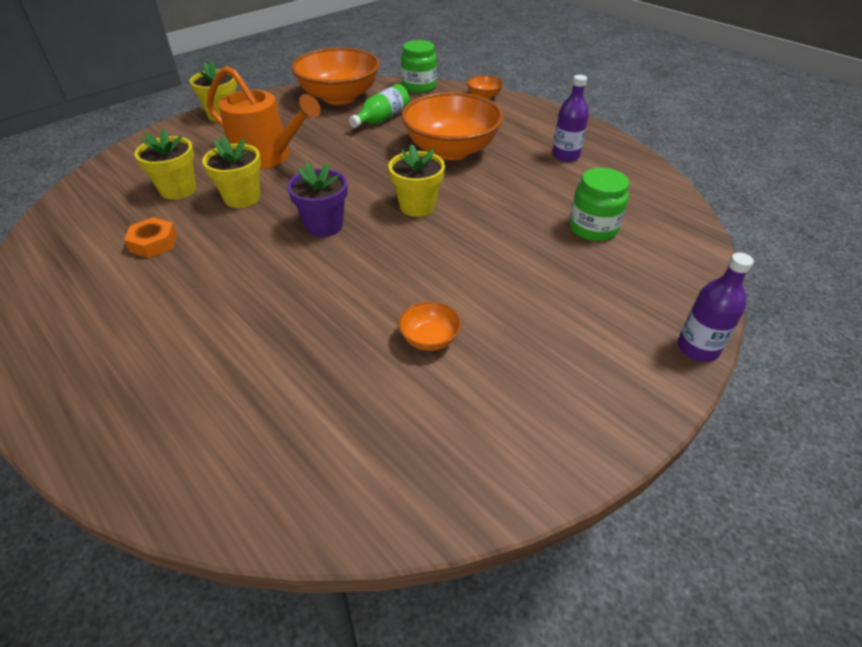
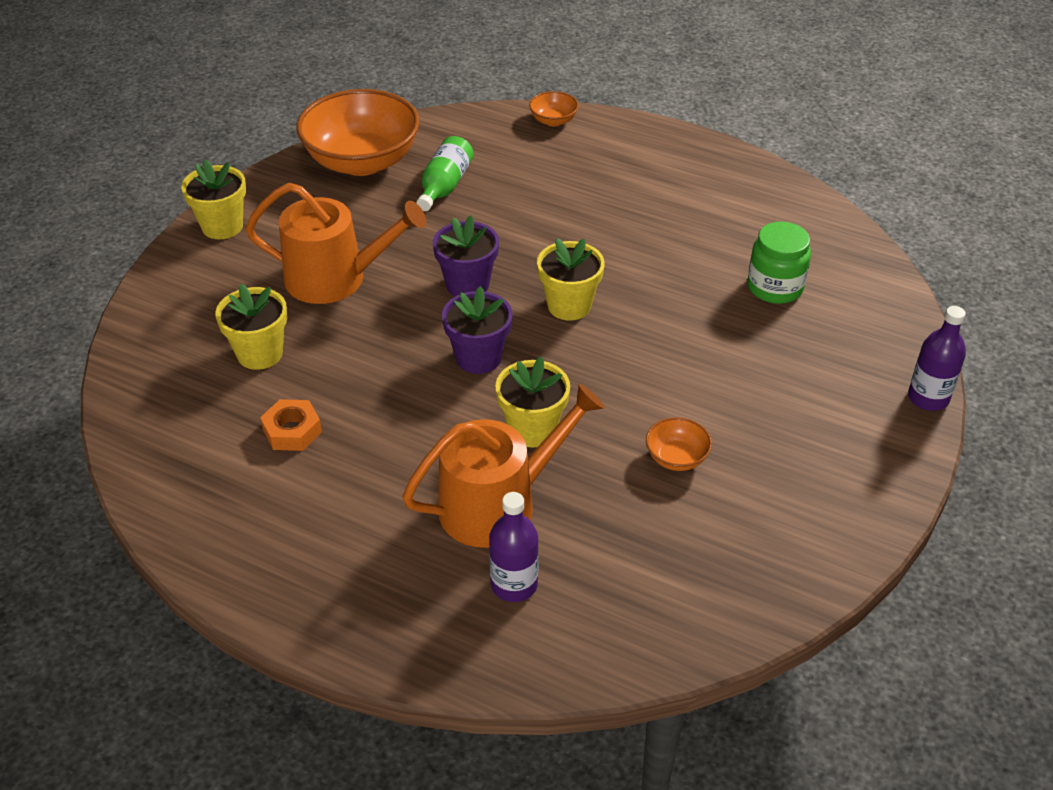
camera: 20 degrees left, 0 degrees up
yellow flower pot [202,136,261,208] -> yellow flower pot moved to [495,357,570,448]
green jar [401,40,437,93] -> none
orange bowl [401,92,503,160] -> none
purple bottle [552,75,589,162] -> purple bottle moved to [489,492,539,602]
none -> orange watering can [402,384,604,548]
none -> purple flower pot [433,215,499,296]

